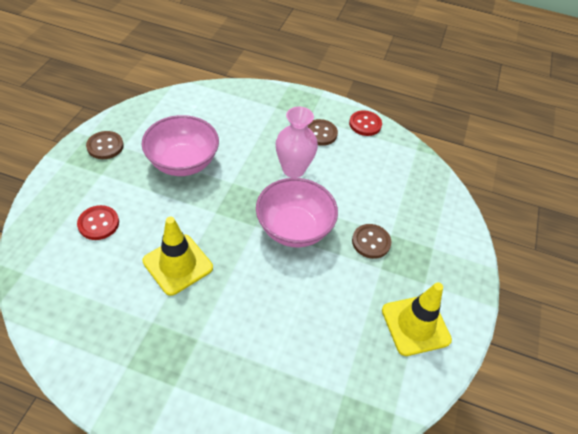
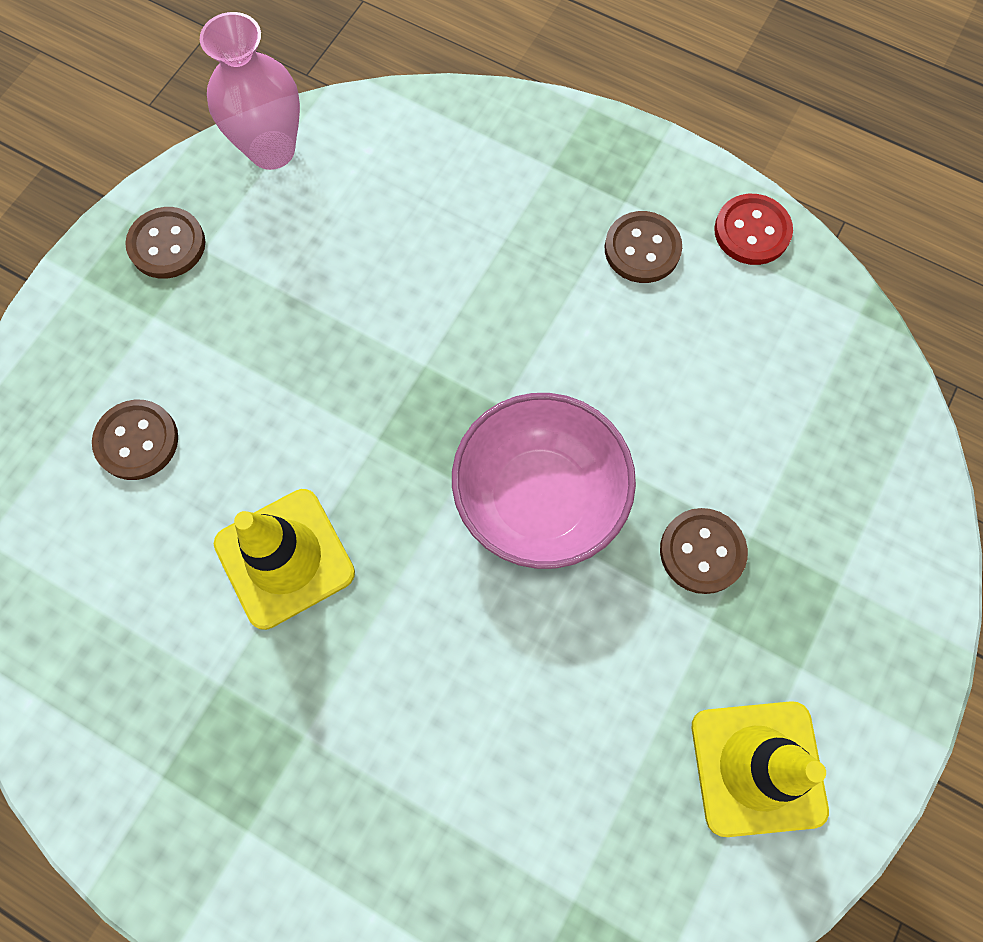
camera: 15 degrees right, 20 degrees up
red button [77,205,119,240] -> brown button [92,400,178,480]
pink bowl [142,115,219,176] -> none
pink vase [276,107,318,178] -> pink vase moved to [200,12,300,170]

